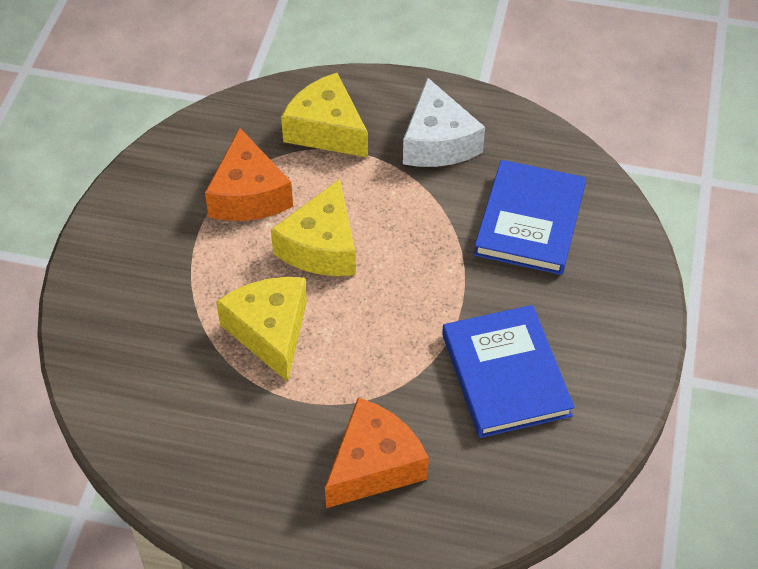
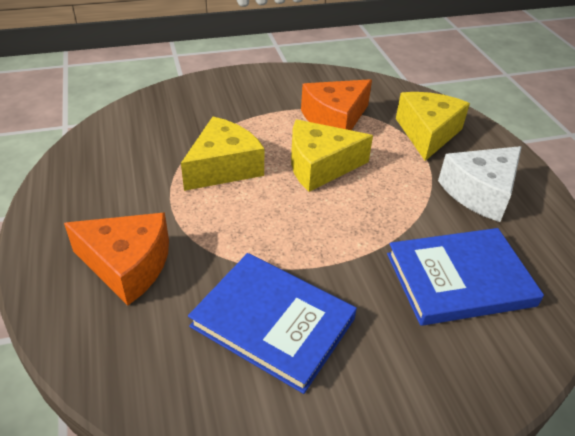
camera: 60 degrees right, 10 degrees down
blue book [442,305,575,438] -> blue book turned 75 degrees clockwise [188,253,357,394]

